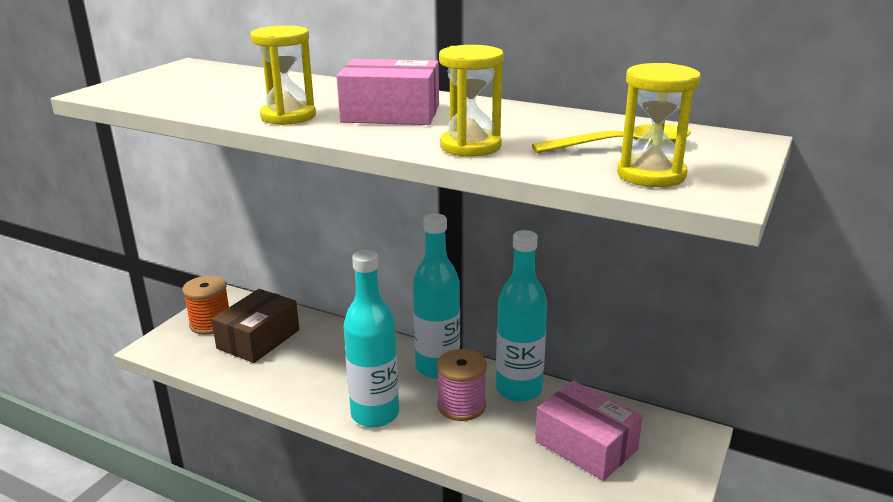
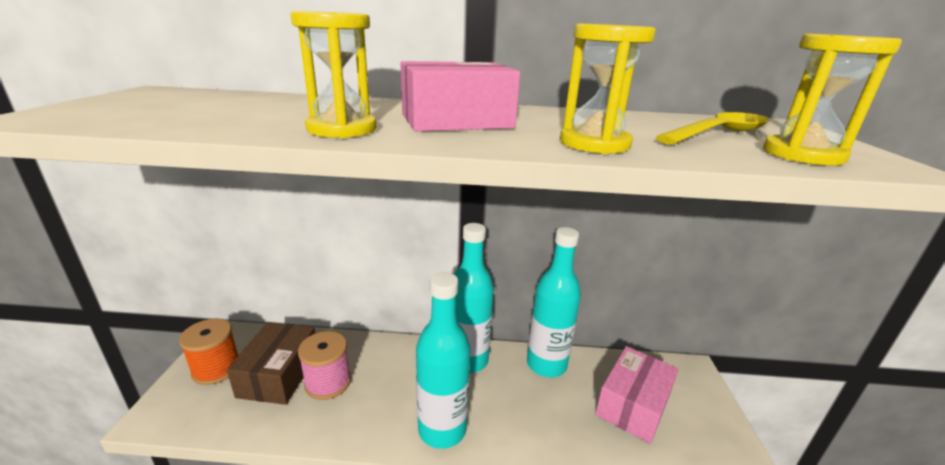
camera: 25 degrees left, 0 degrees up
pink spool [437,349,487,421] -> pink spool moved to [298,331,351,400]
pink box [535,380,643,481] -> pink box turned 75 degrees counterclockwise [595,346,679,444]

